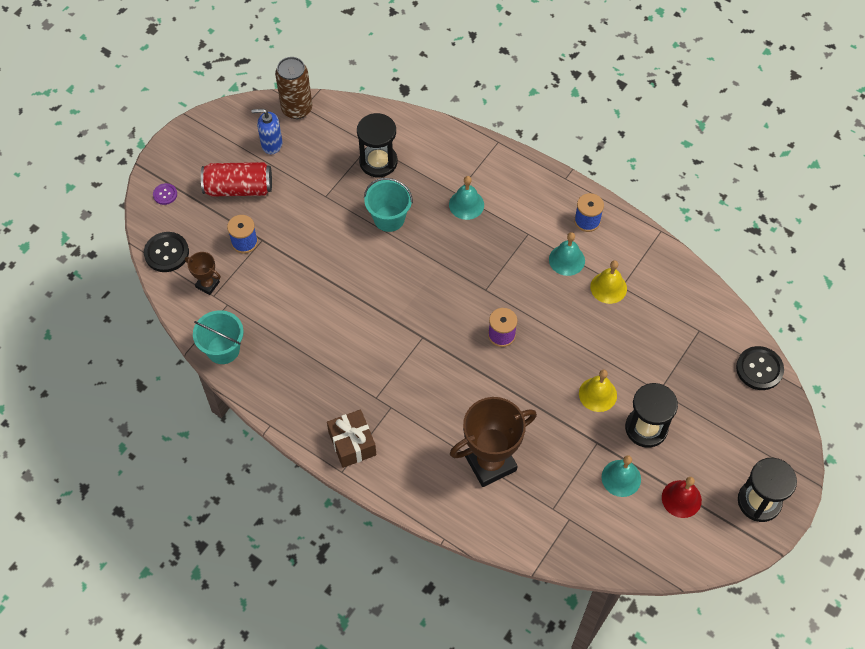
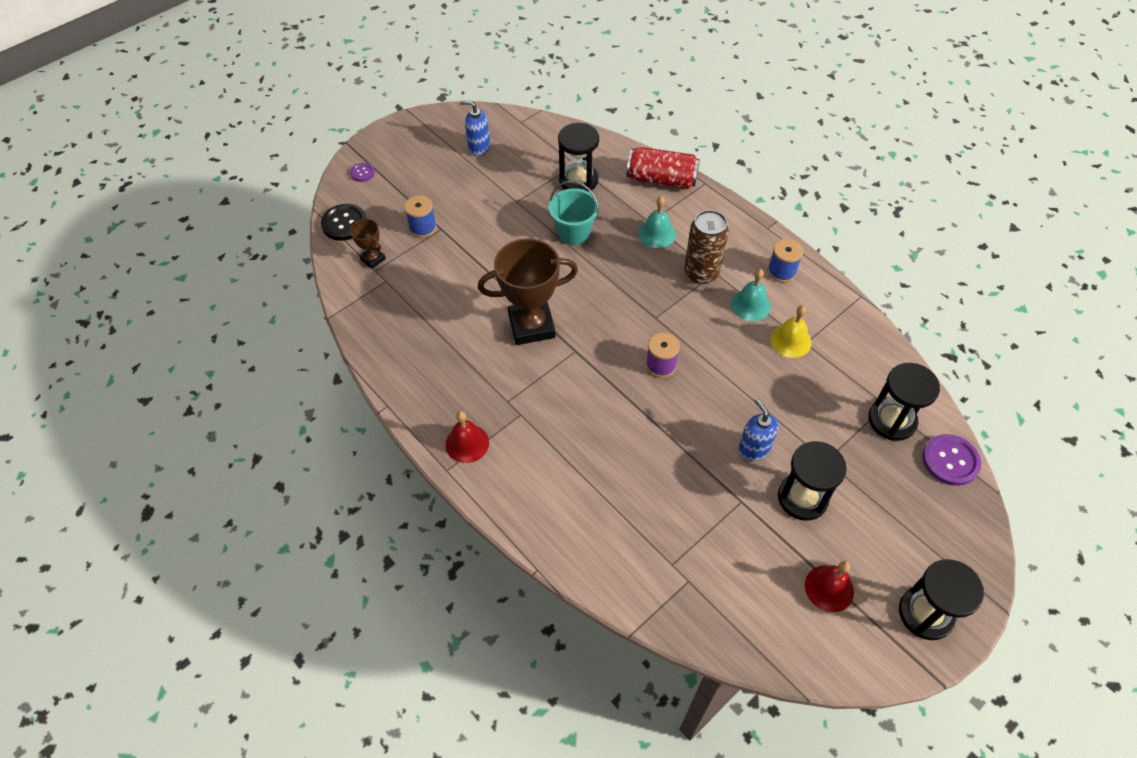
camera: 15 degrees right, 5 degrees down
turquoise bucket [193,310,244,364] -> none
red can [201,162,272,197] -> red can moved to [626,147,700,189]
brown can [275,57,312,119] -> brown can moved to [684,210,729,284]
brown gift [327,409,376,468] -> red bell [445,411,489,463]
brown trophy [450,397,537,487] -> brown trophy moved to [478,238,578,345]
yellow bell [579,370,617,412] -> blue soap dispenser [739,399,779,461]
turquoise bell [601,455,641,497] -> none
black button [736,346,784,390] -> purple button [922,434,981,486]
none -> black hourglass [868,363,940,441]

